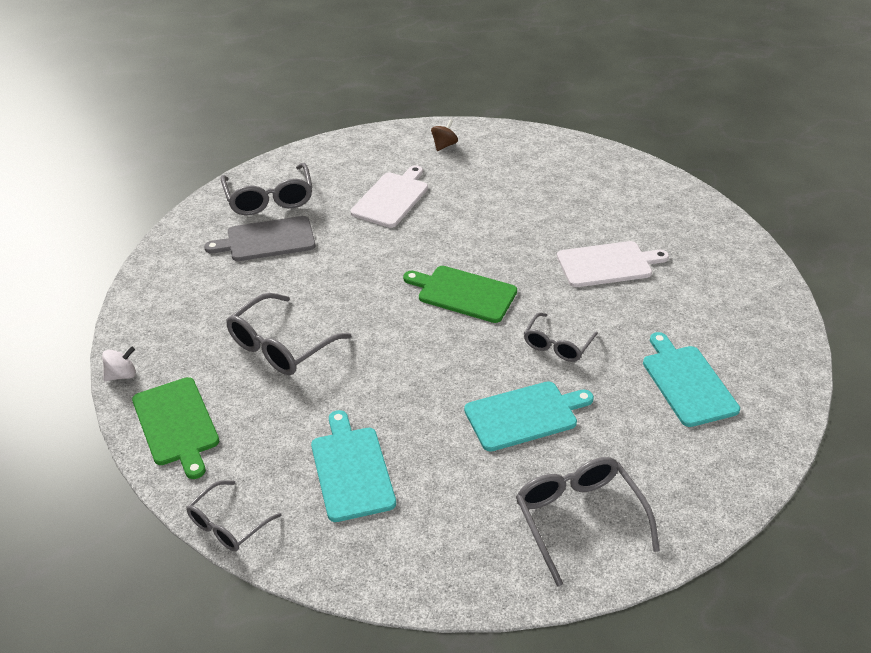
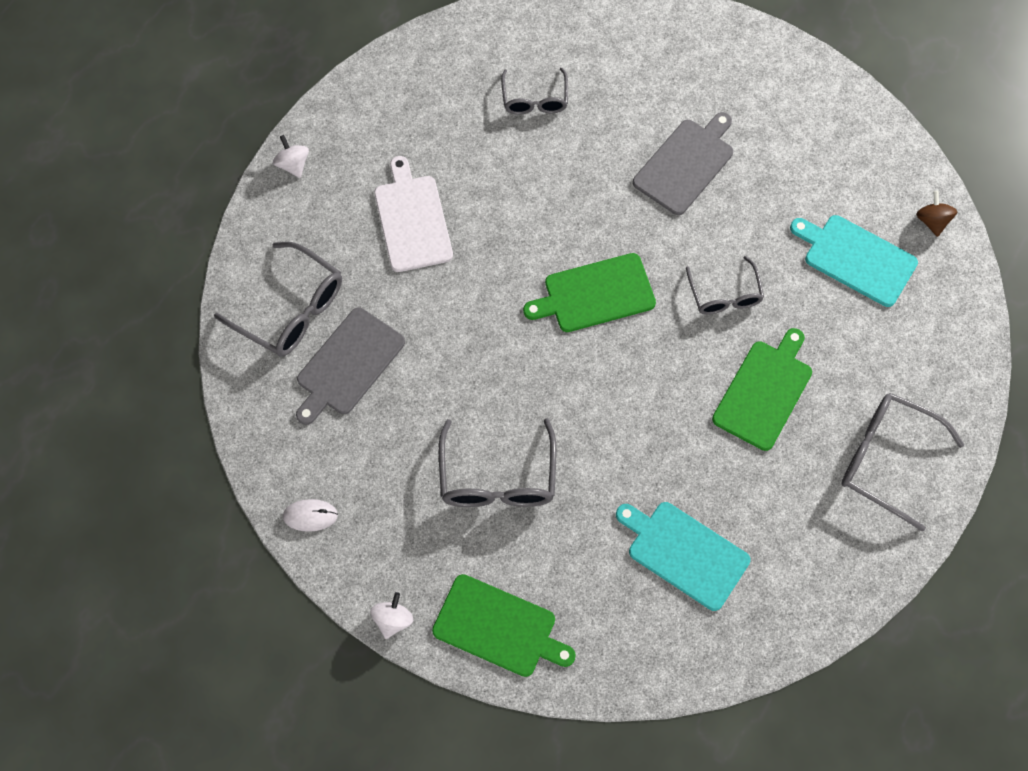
camera: 40 degrees left, 25 degrees up
grey glasses [186,480,282,551] -> grey glasses moved to [501,68,568,115]
brown spinning top [431,119,458,151] -> brown spinning top moved to [916,191,957,237]
turquoise cutting board [464,381,594,452] -> green cutting board [712,328,812,451]
white cutting board [557,241,669,287] -> grey cutting board [633,112,733,215]
none -> white spinning top [273,135,309,178]
none -> white mouse [283,499,338,532]

